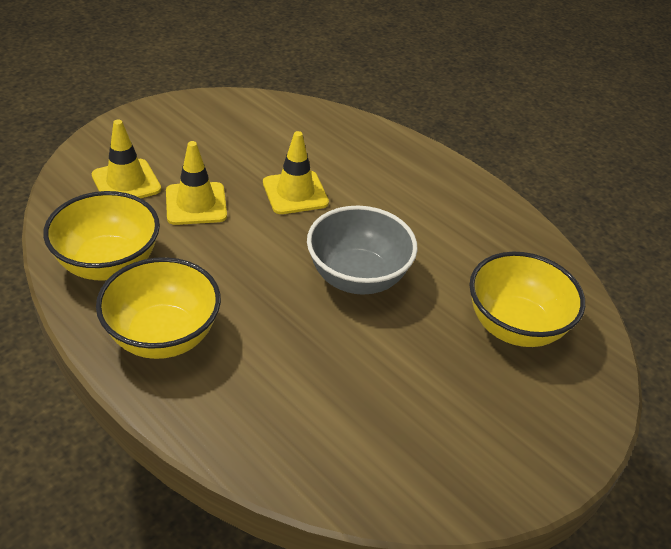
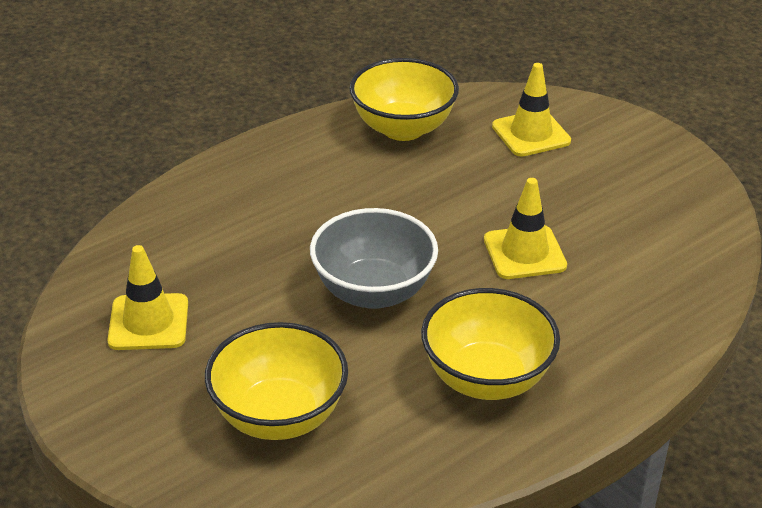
camera: 100 degrees right, 5 degrees down
yellow bowl [96,257,221,359] -> yellow bowl moved to [421,288,560,400]
yellow traffic cone [166,141,227,225] -> yellow traffic cone moved to [107,245,188,350]

